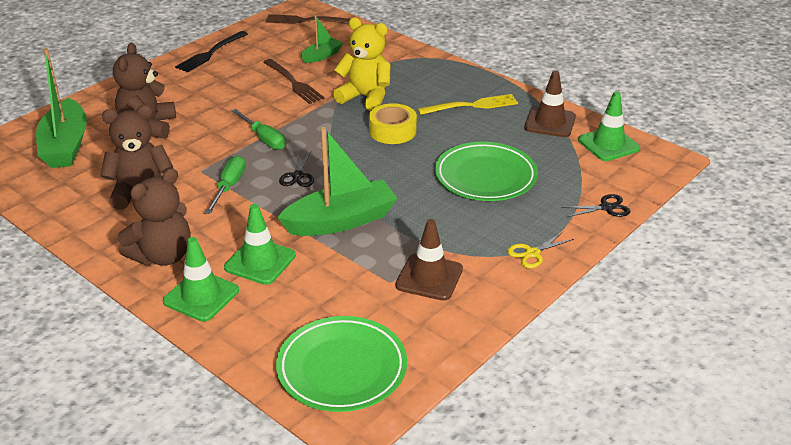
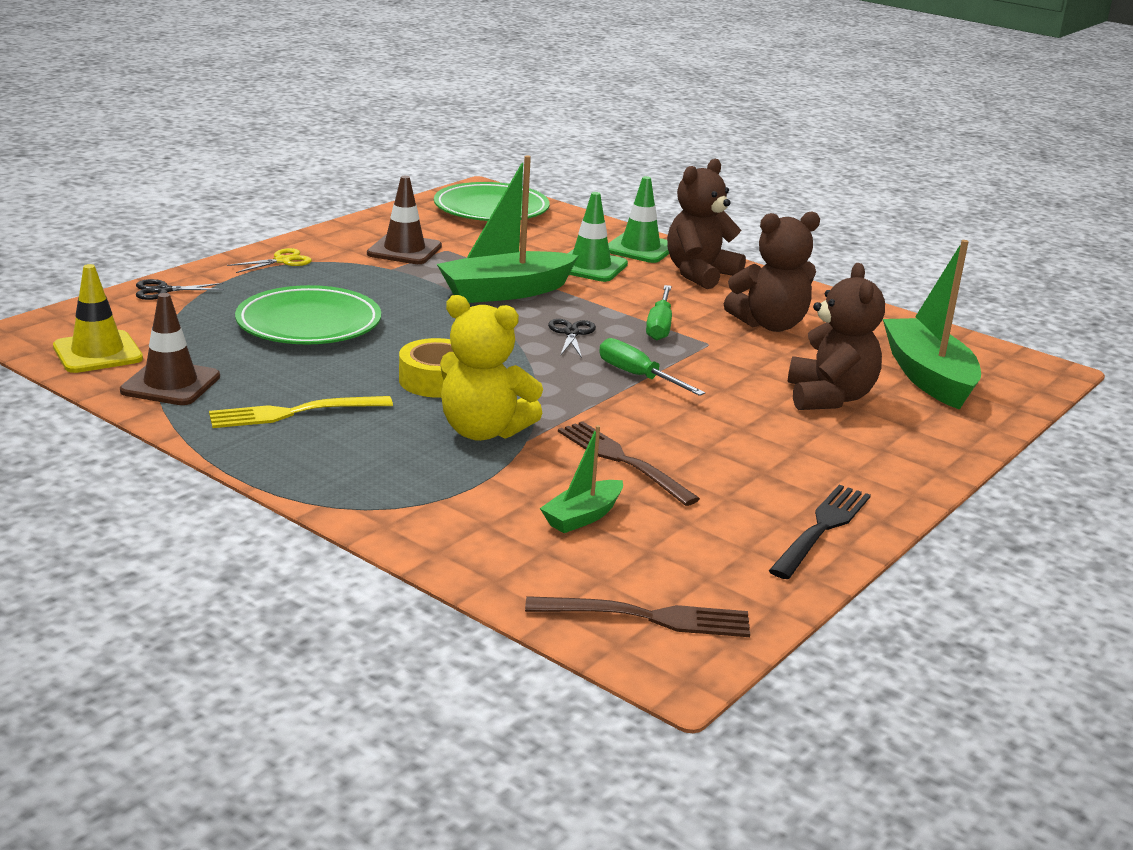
camera: 175 degrees right, 10 degrees down
green traffic cone [578,91,640,161] -> yellow traffic cone [53,264,143,373]

